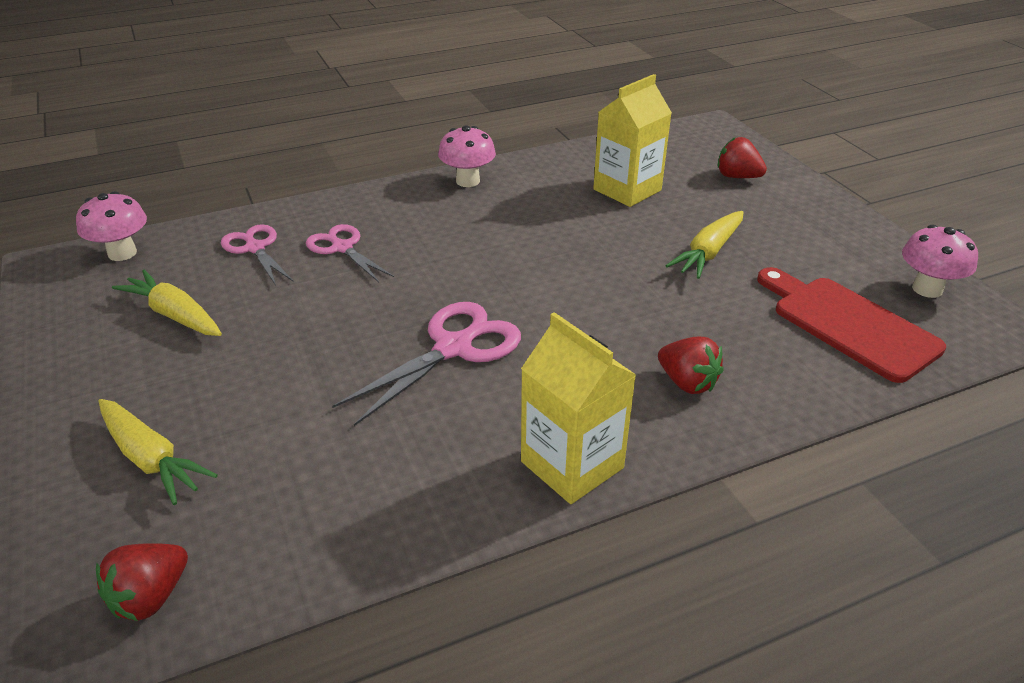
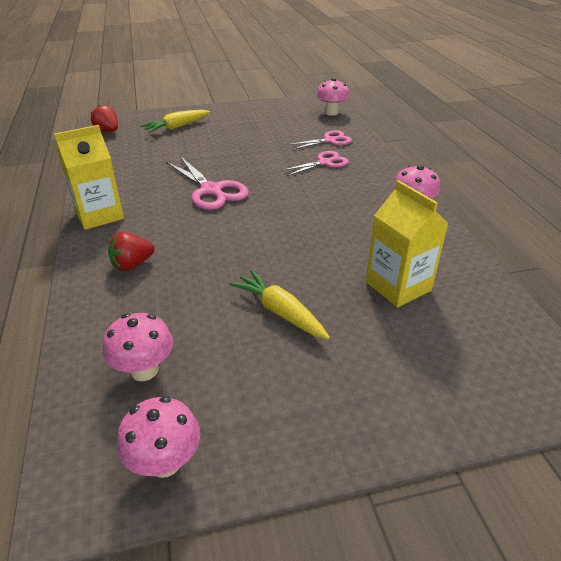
camera: 100 degrees right, 0 degrees up
yellow carrot [112,270,222,336] -> none
red strawberry [718,137,767,178] -> none
red cutting board [757,267,946,383] -> pink mushroom [103,313,173,381]

